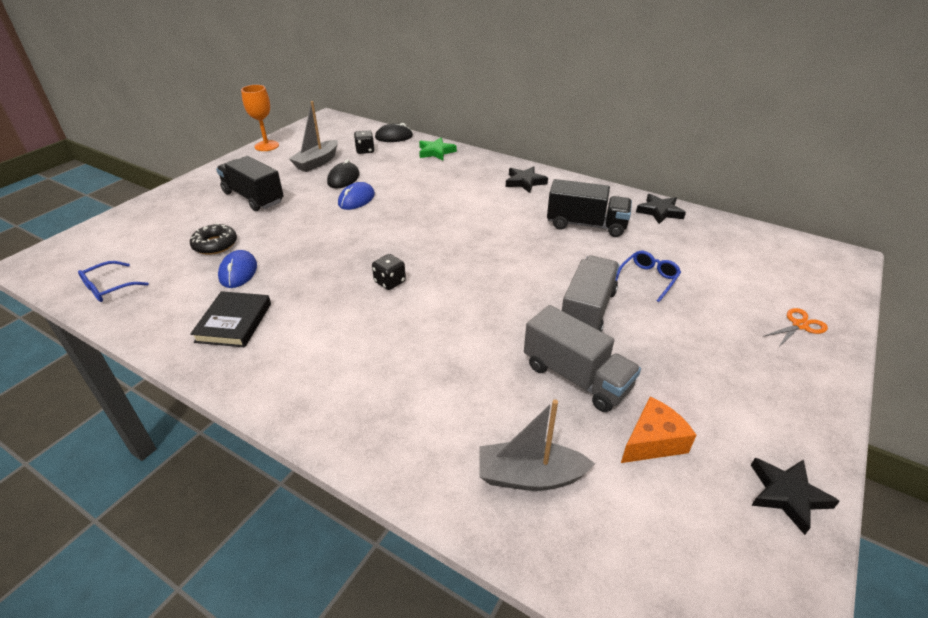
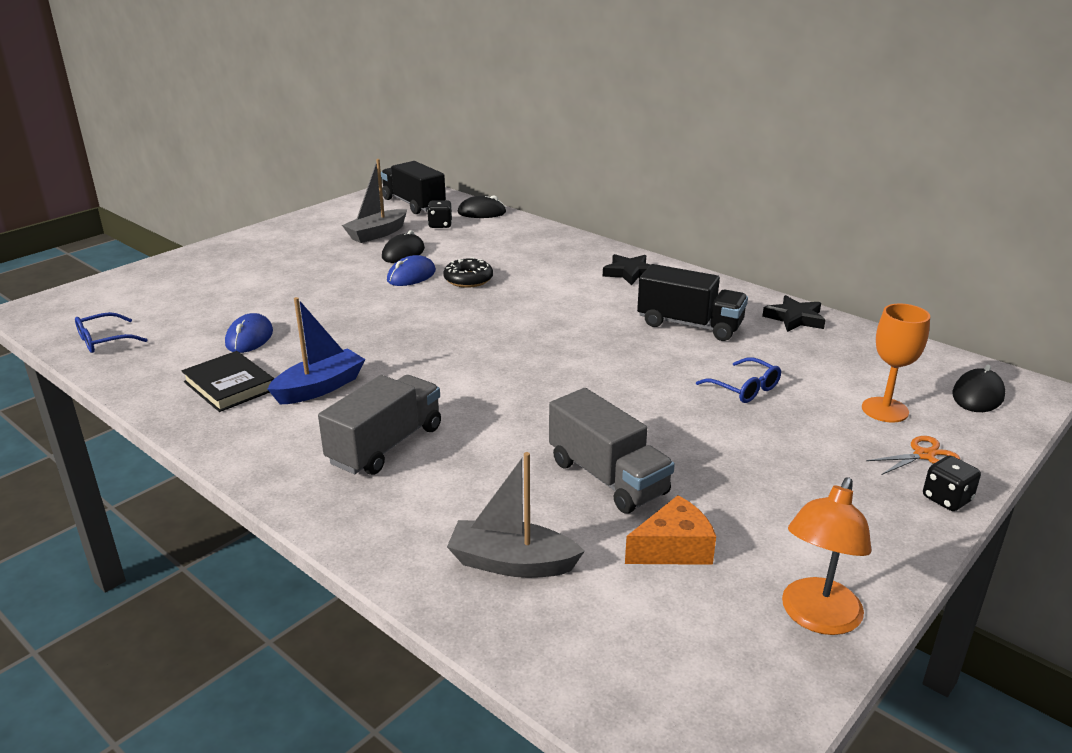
camera: 10 degrees right, 10 degrees down
black donut [190,223,237,255] -> black donut moved to [443,257,493,288]
black book [190,291,271,347] -> black book turned 60 degrees counterclockwise [181,351,274,412]
black truck [216,156,284,211] -> black truck moved to [381,161,446,214]
orange goblet [241,85,279,151] -> orange goblet moved to [862,304,930,422]
black dice [372,254,406,290] -> black dice moved to [923,456,981,511]
green star [419,138,457,160] -> none
grey truck [562,256,619,332] -> grey truck moved to [318,375,441,475]
blue glasses [616,251,681,302] -> blue glasses turned 90 degrees clockwise [696,357,781,403]
black star [751,458,840,535] -> orange lamp [782,477,871,635]
none -> blue boat [268,297,365,405]
none -> black mouse [952,365,1005,412]

